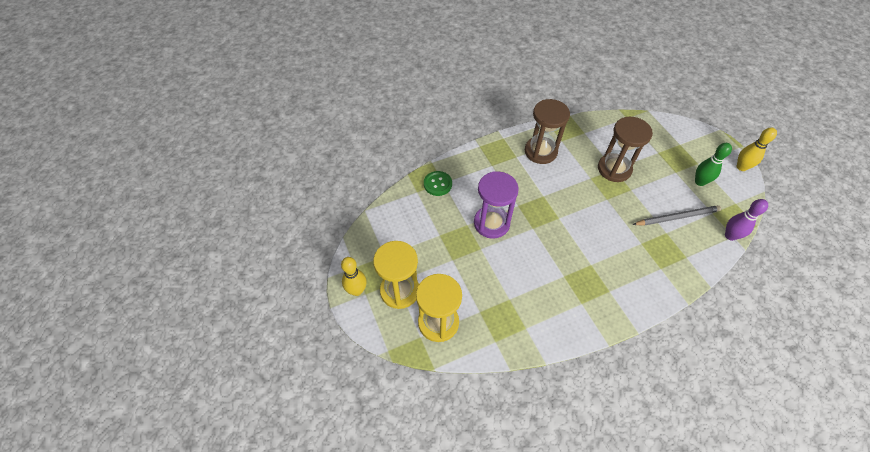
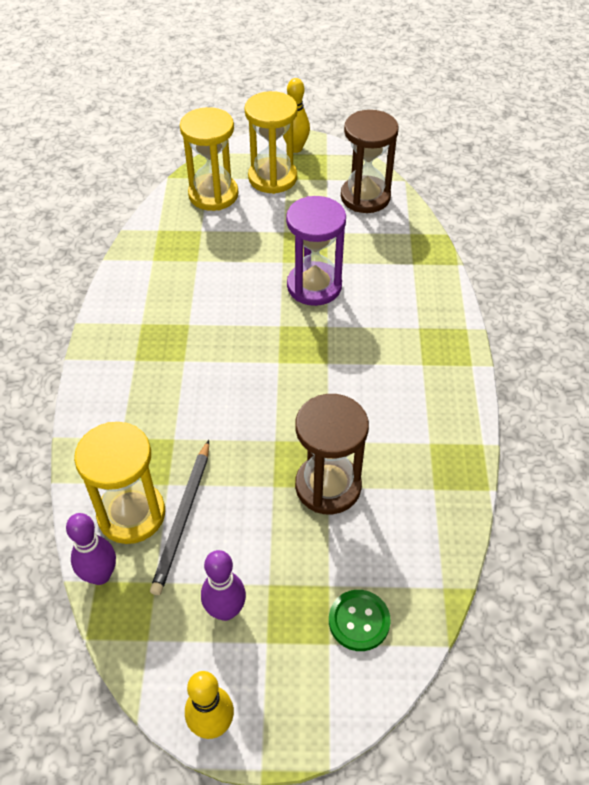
camera: 115 degrees right, 5 degrees down
green button [424,171,452,196] -> green button moved to [329,590,391,651]
brown hourglass [525,99,570,164] -> brown hourglass moved to [341,110,399,213]
green bowling pin [695,143,732,186] -> purple bowling pin [201,550,246,621]
none -> yellow hourglass [74,422,165,544]

